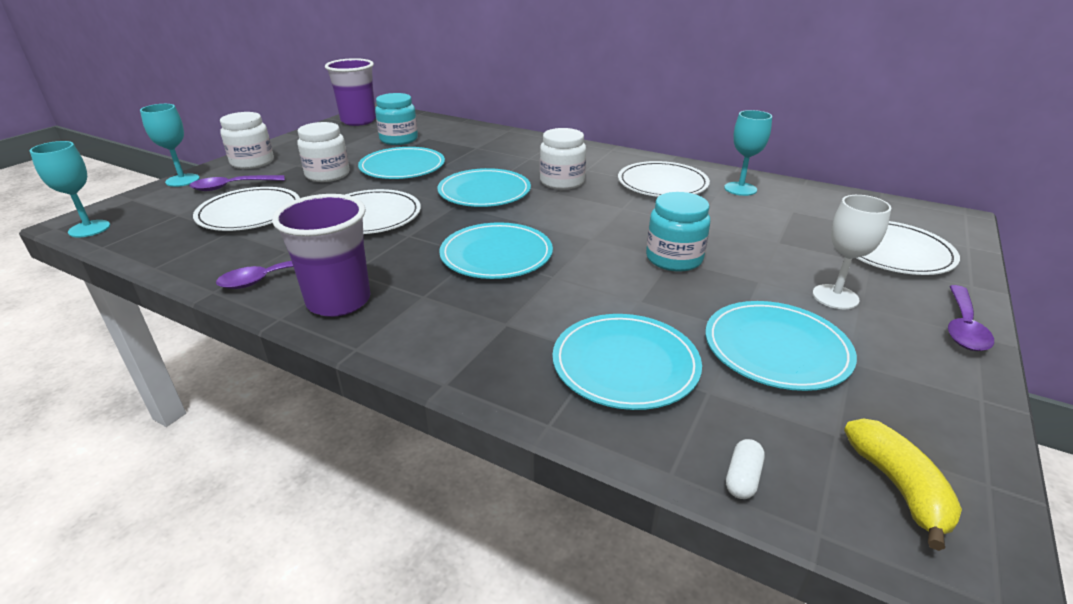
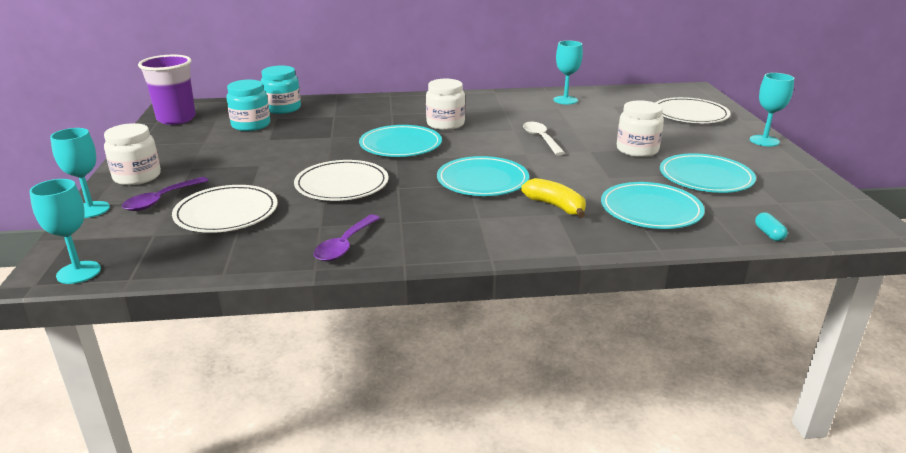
camera: 35 degrees left, 5 degrees down
purple cup [272,194,371,317] -> none
white jar [297,122,350,182] -> white jar moved to [617,100,664,157]
turquoise plate [358,147,445,179] -> none
white plate [618,161,710,197] -> none
turquoise jar [646,192,710,272] -> turquoise jar moved to [261,66,301,114]
white capsule [726,439,765,499] -> turquoise capsule [755,212,788,241]
white goblet [812,195,891,309] -> none
yellow banana [844,418,962,551] -> yellow banana moved to [521,178,586,218]
purple spoon [948,285,994,351] -> turquoise goblet [750,73,794,147]
none -> white spoon [523,122,565,155]

